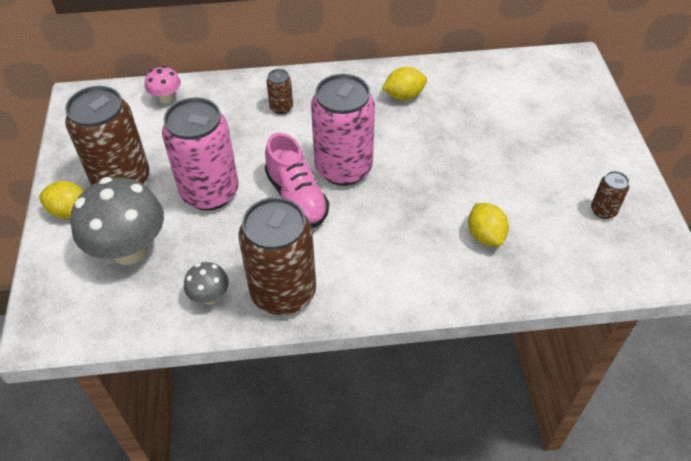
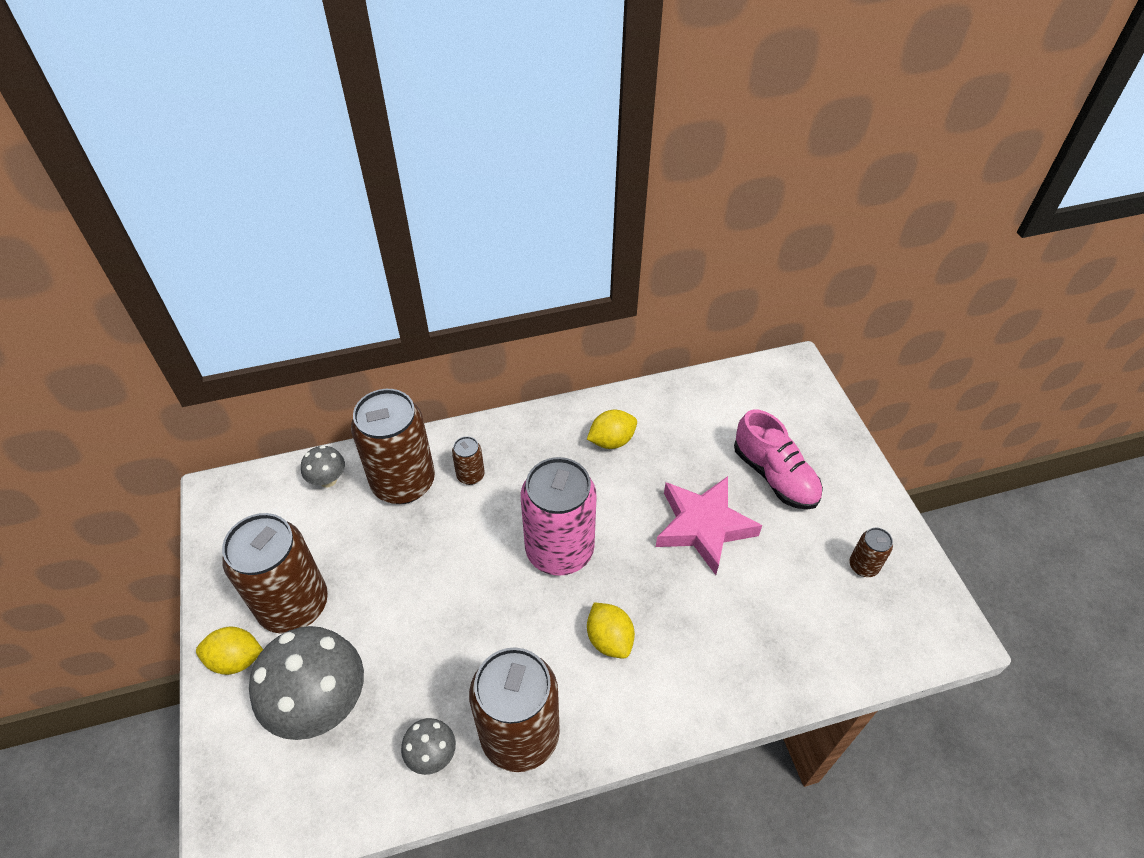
camera: 10 degrees left, 0 degrees up
pink mushroom [145,66,181,103] -> grey mushroom [301,445,345,487]
pink can [162,97,239,211] -> none
pink shoe [265,133,329,228] -> pink shoe moved to [734,410,823,510]
yellow lemon [468,203,509,247] -> yellow lemon moved to [587,602,635,659]
none -> brown can [351,389,435,504]
none -> pink star [656,476,763,575]

